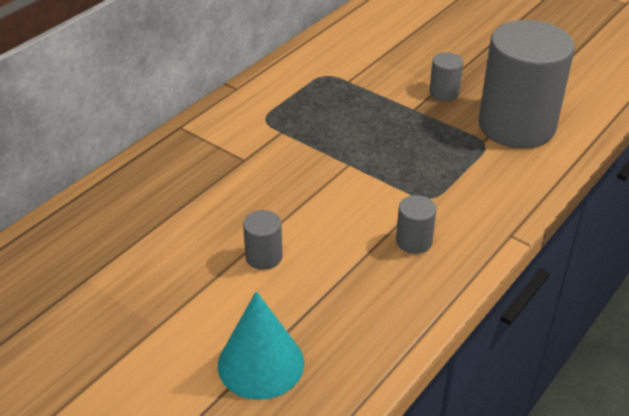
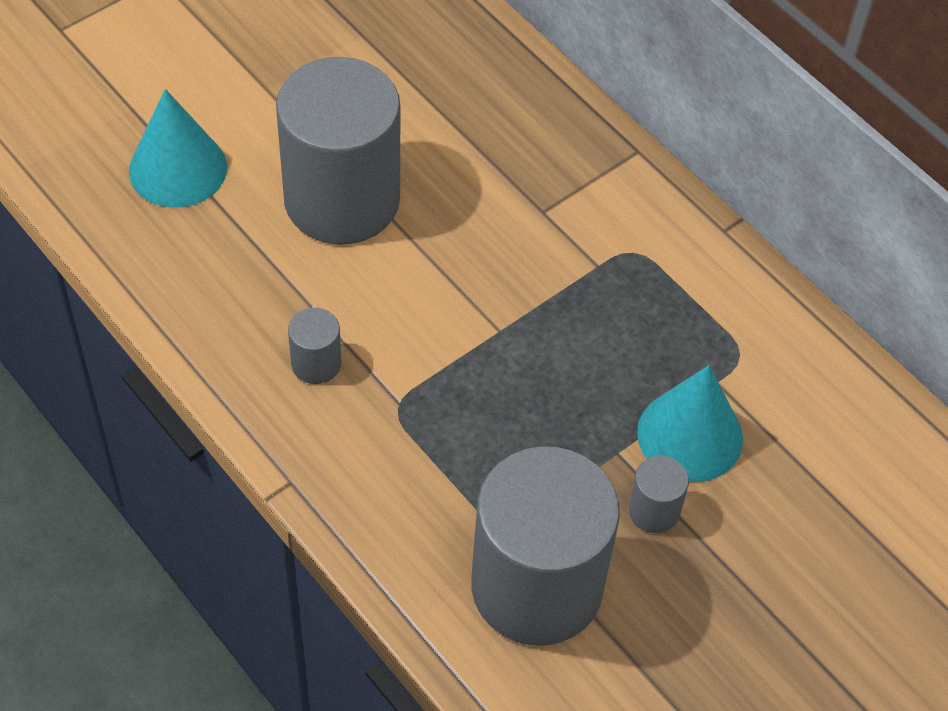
camera: 100 degrees right, 15 degrees up
grey cylinder [243,210,283,270] -> grey cylinder [276,57,400,245], size x2.46
none -> turquoise cone [637,365,743,482]

